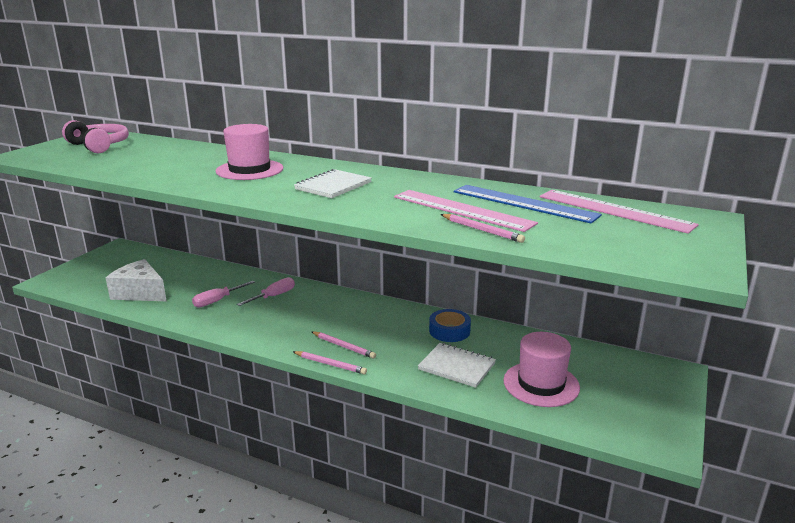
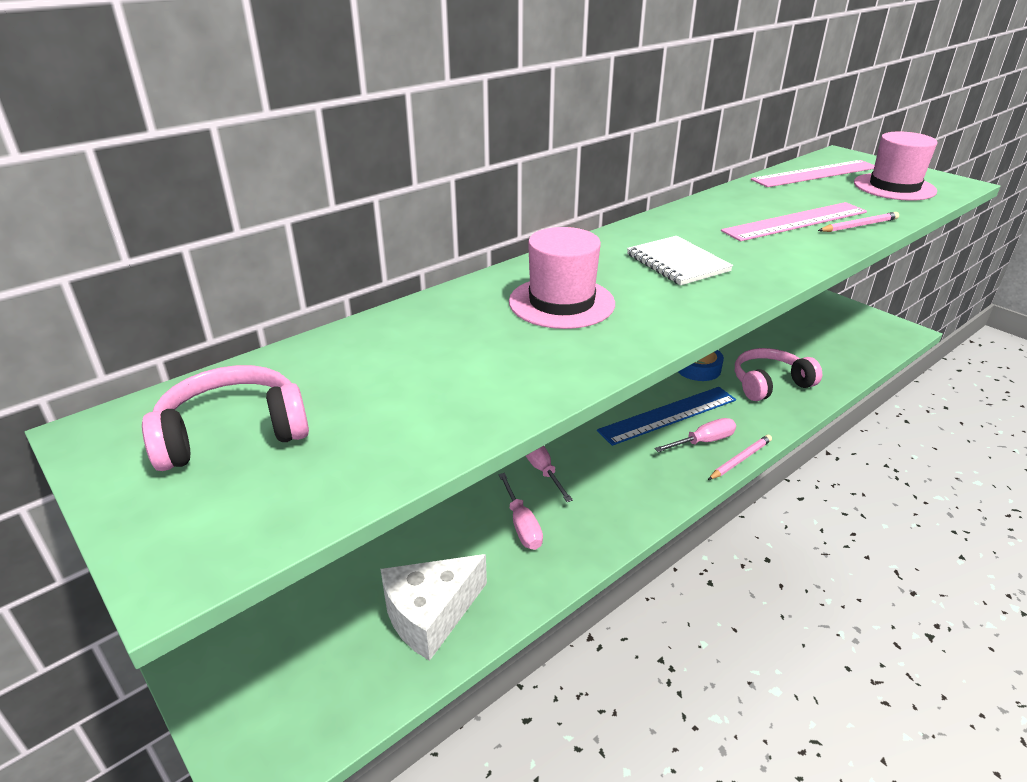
camera: 65 degrees left, 10 degrees up
pink pencil [312,332,376,359] -> pink screwdriver [654,418,736,452]
white notebook [418,343,496,388] -> pink headphones [735,348,822,401]
blue ruler [454,185,602,224] -> blue ruler moved to [597,387,736,446]
pink hat [504,332,580,407] -> pink hat moved to [854,131,937,201]

